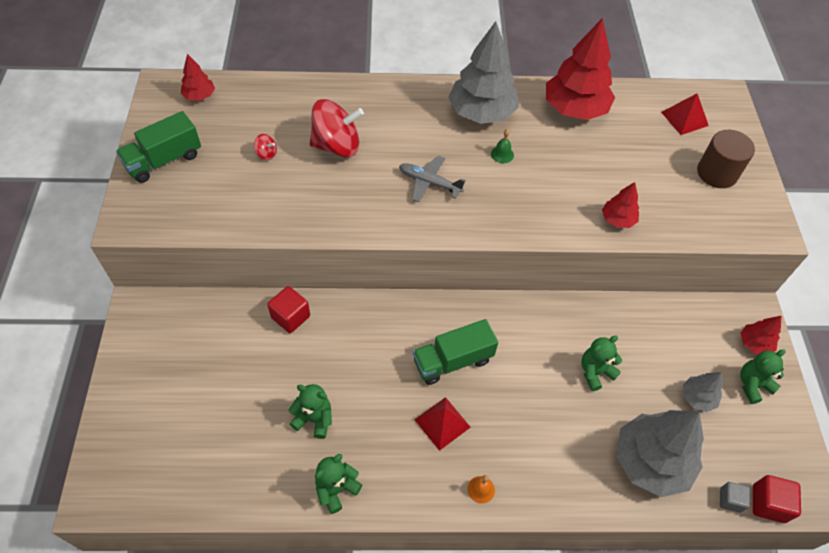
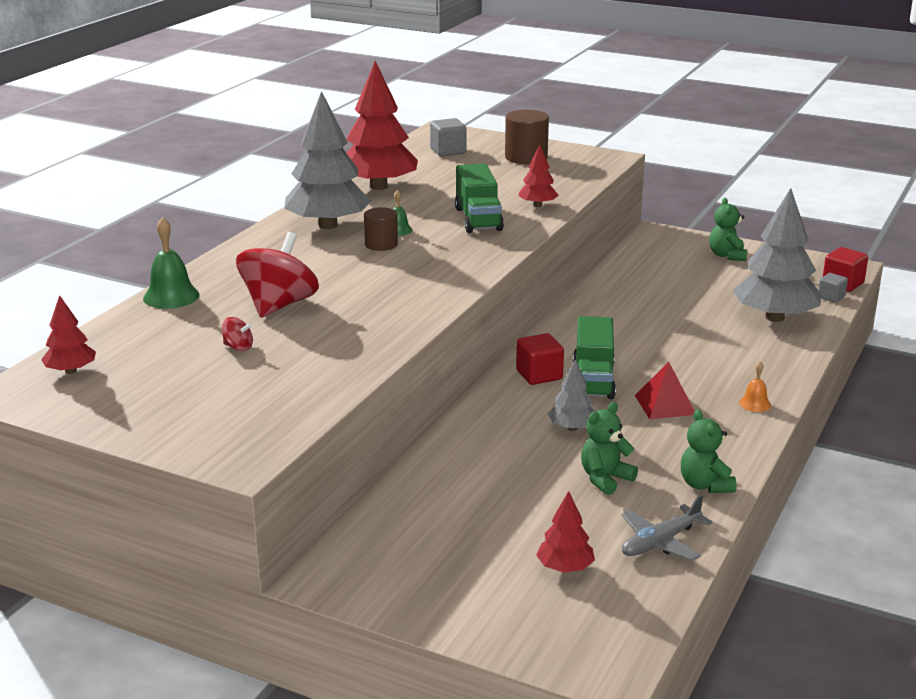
camera: 60 degrees left, 30 degrees down
green truck [116,111,201,183] -> green truck moved to [455,164,504,233]
red spinning top [254,134,277,160] -> red spinning top turned 60 degrees clockwise [221,317,253,351]
red cube [267,286,310,333] -> red cube moved to [516,333,564,385]
grey plane [399,155,466,202] -> grey plane moved to [621,494,713,561]
green teddy bear [581,336,622,391] -> none
red pyramid [661,93,709,135] -> grey cube [430,118,467,156]
grey tree [683,372,723,412] -> grey tree moved to [548,359,594,431]
red tree [741,316,781,354] -> red tree moved to [536,491,595,573]
none -> green bell [143,217,199,309]
none -> brown cylinder [364,207,398,251]

